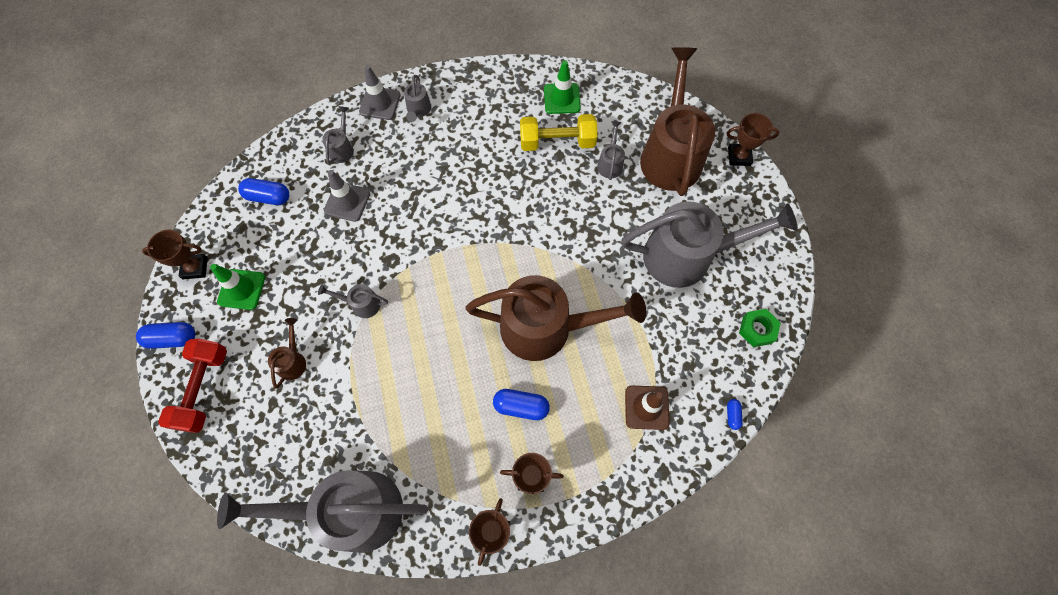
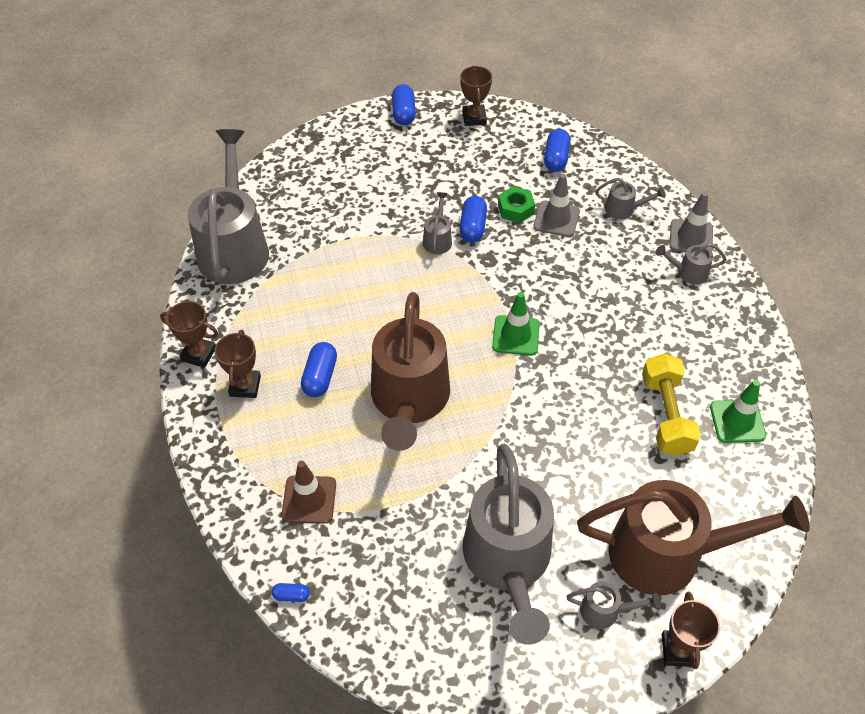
camera: 90 degrees right, 15 degrees down
red dumbbell [158,339,227,433] -> none
green traffic cone [210,264,265,310] -> green traffic cone moved to [492,292,540,356]
brown watering can [268,318,306,389] -> none
grey watering can [597,121,625,180] -> grey watering can moved to [566,581,661,629]
green nut [739,309,781,347] -> green nut moved to [498,186,535,223]
none -> blue capsule [459,196,487,243]

